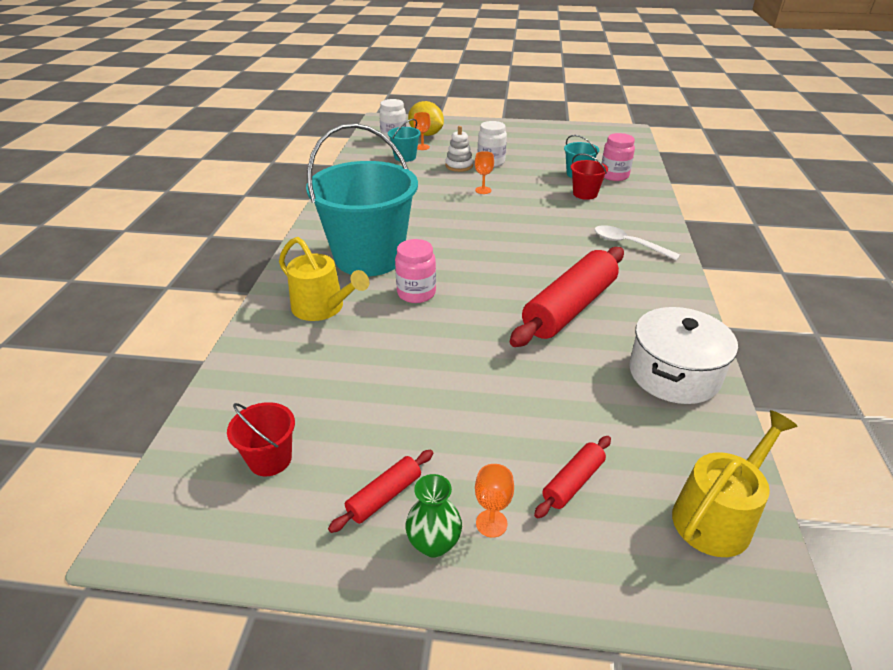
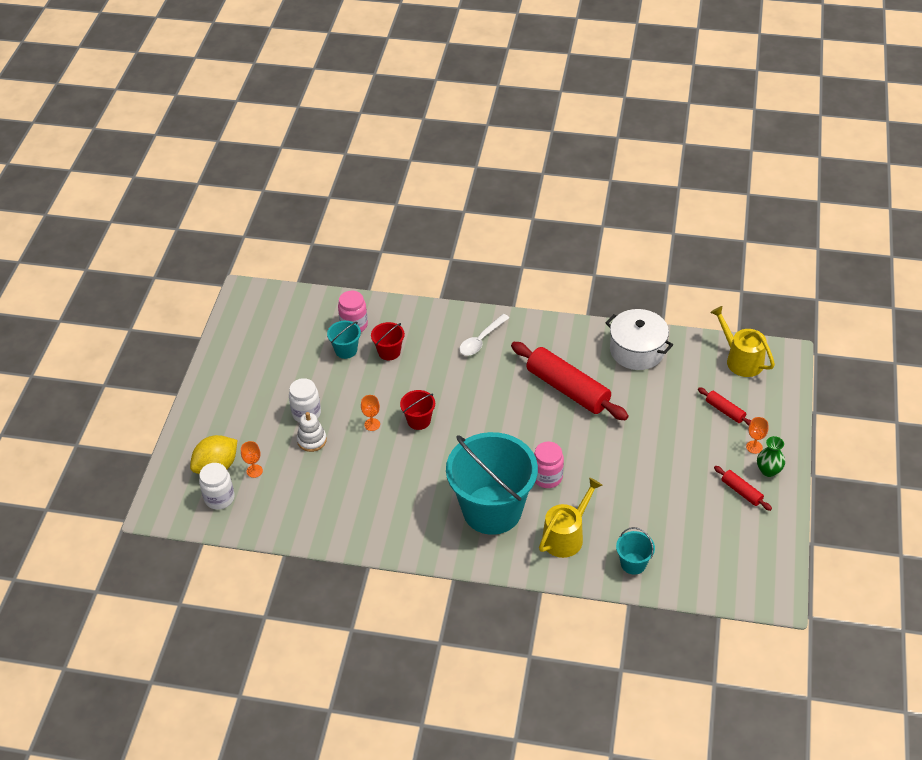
camera: 85 degrees left, 10 degrees up
red bucket [227,402,295,476] -> red bucket moved to [400,390,435,430]
turquoise bucket [388,119,421,162] -> turquoise bucket moved to [616,527,655,575]

